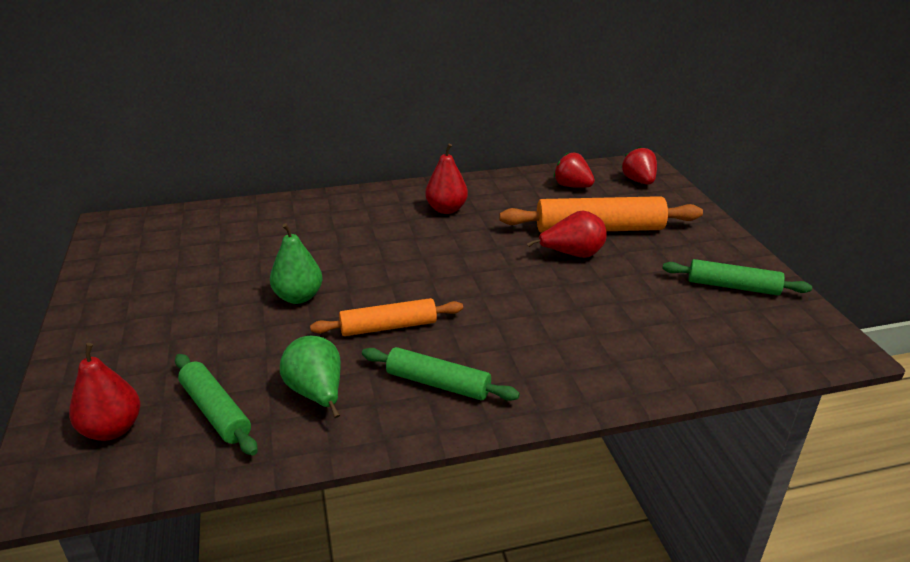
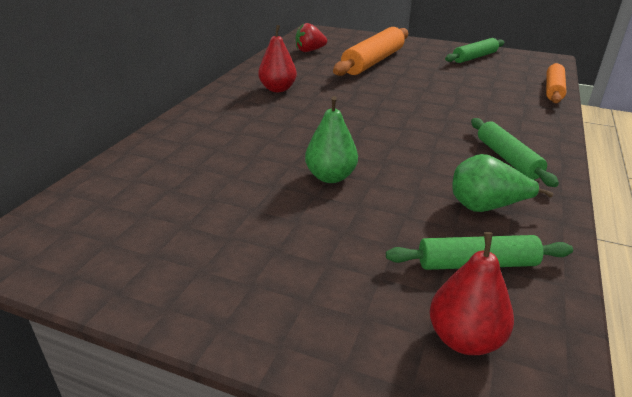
camera: 55 degrees left, 0 degrees up
orange rolling pin [310,298,463,336] -> orange rolling pin moved to [546,63,566,103]
green rolling pin [362,347,520,401] -> green rolling pin turned 75 degrees counterclockwise [471,118,559,187]
red pear [527,210,607,258] -> none
red strawberry [622,146,657,184] -> none

